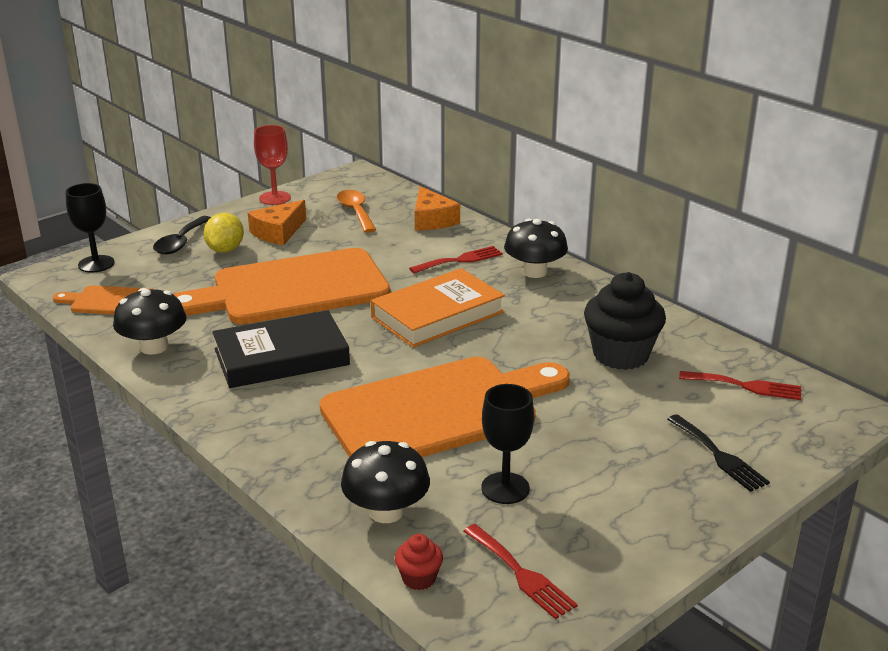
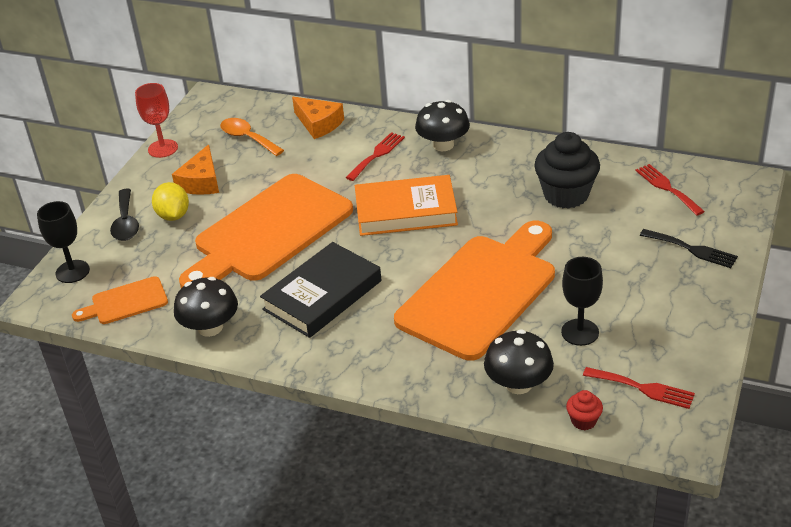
camera: 25 degrees left, 10 degrees up
orange book [371,268,505,348] -> orange book turned 60 degrees clockwise [355,175,458,236]
red fork [679,371,801,400] -> red fork turned 105 degrees counterclockwise [635,164,705,216]

